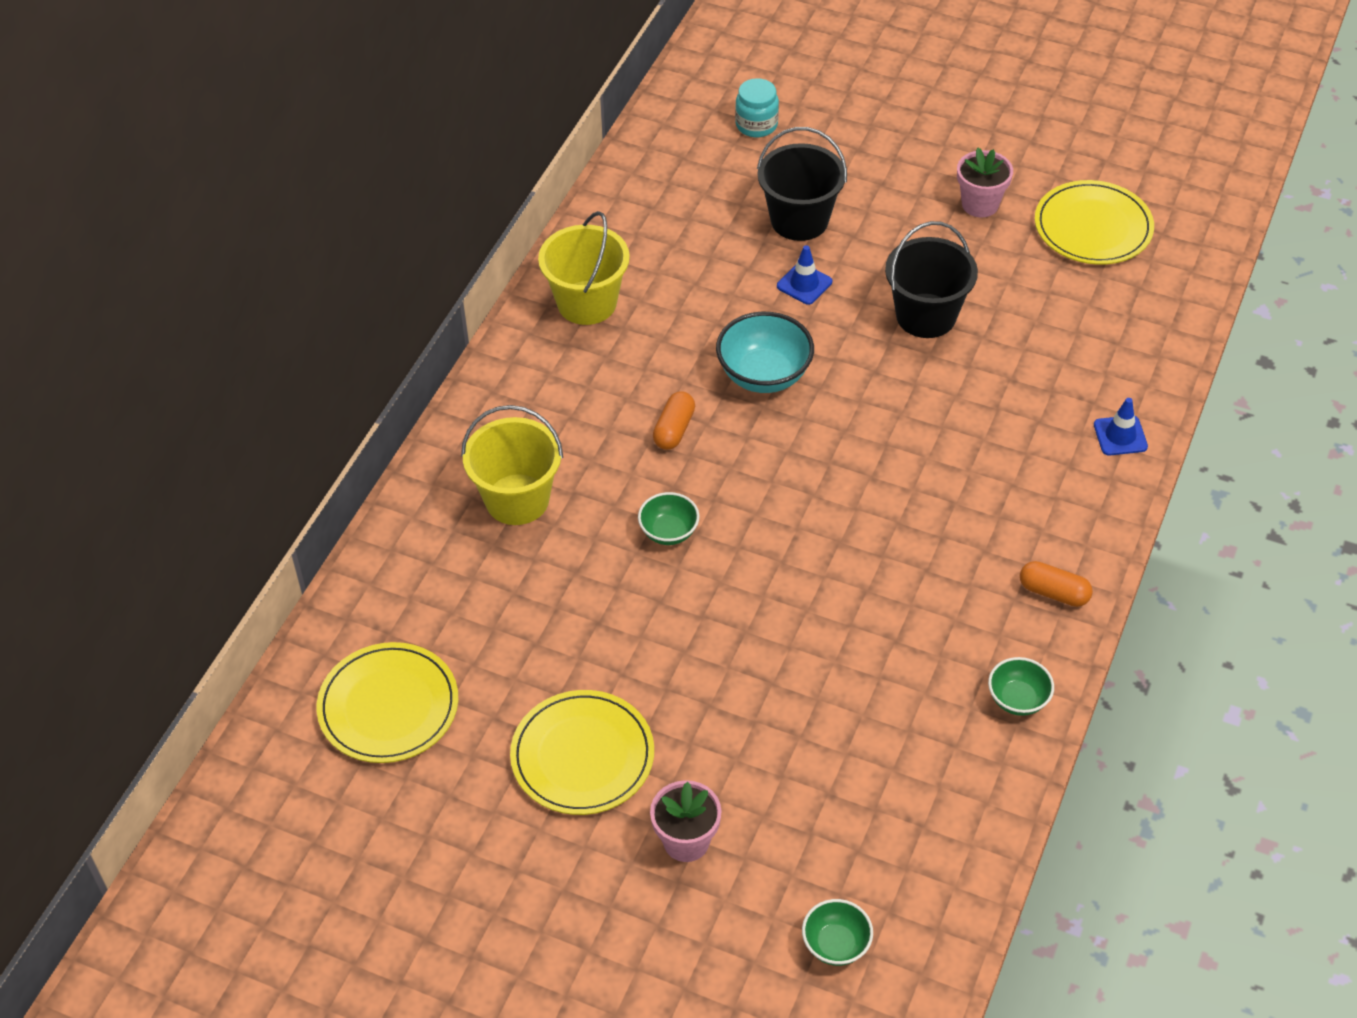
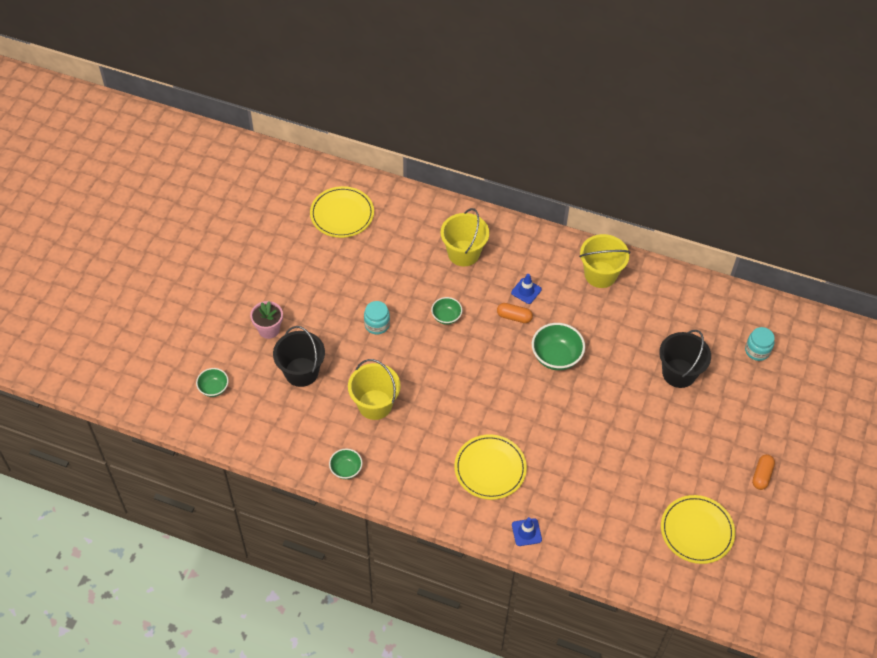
camera: 85 degrees right, 5 degrees up
yellow plate [510,690,654,815] -> yellow plate moved to [454,434,527,500]
turquoise bowl [716,312,814,393] -> green bowl [532,323,585,370]
blue traffic cone [777,245,832,305] -> blue traffic cone moved to [511,274,542,304]
black bucket [885,221,978,338] -> black bucket moved to [273,326,325,387]
pink flower pot [957,148,1013,218] -> none
orange capsule [1020,561,1093,607] -> orange capsule moved to [752,454,775,490]
none -> yellow bucket [348,359,401,420]
none -> turquoise jar [364,301,390,335]

